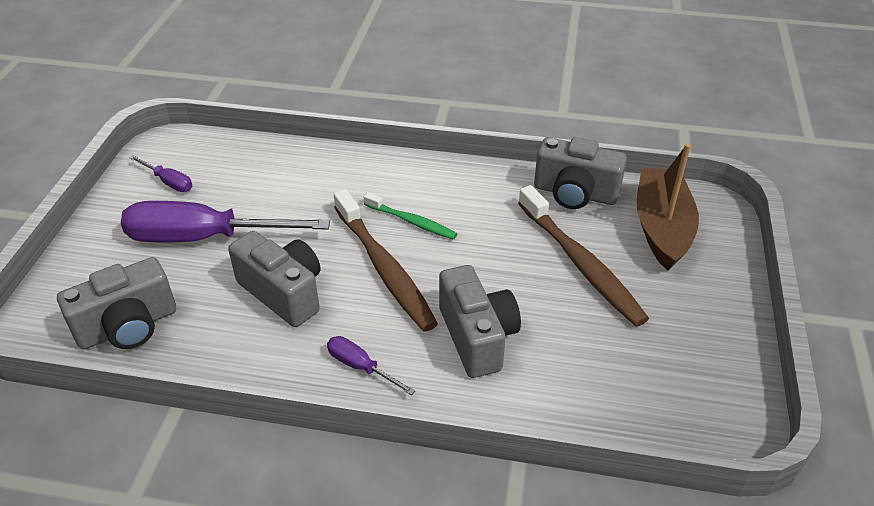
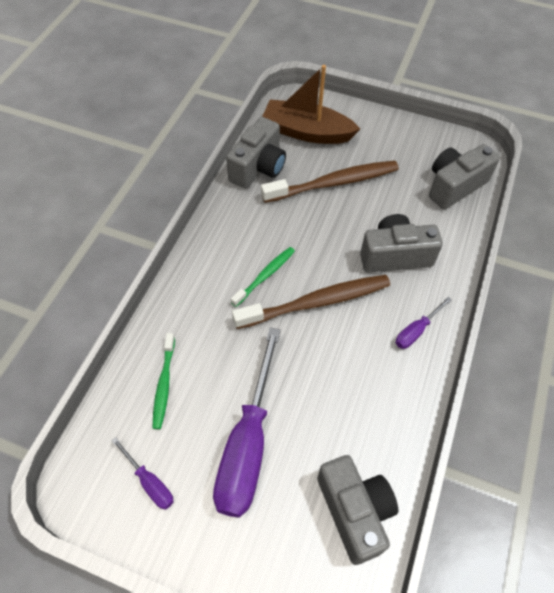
camera: 80 degrees left, 15 degrees up
purple screwdriver [129,155,192,192] -> purple screwdriver turned 90 degrees clockwise [112,437,173,510]
grey camera [228,231,321,327] -> grey camera moved to [429,144,500,209]
none -> green toothbrush [152,333,175,429]

